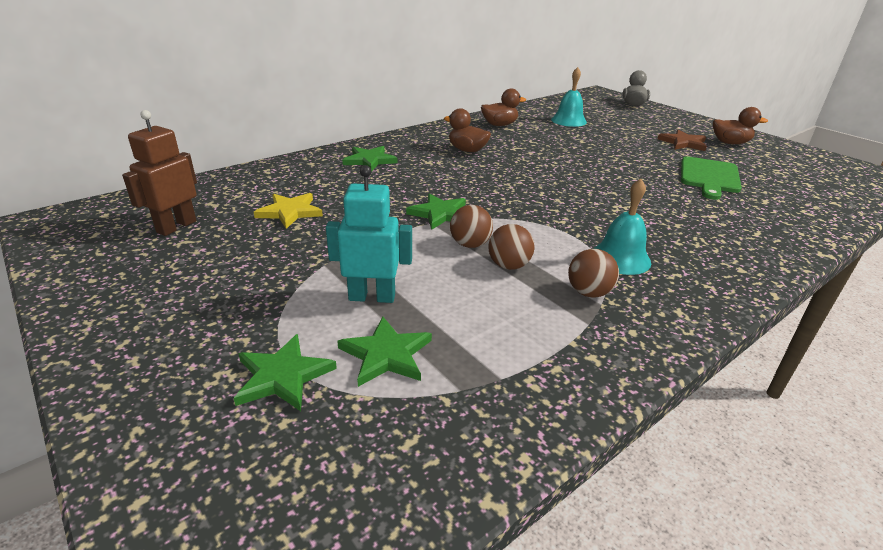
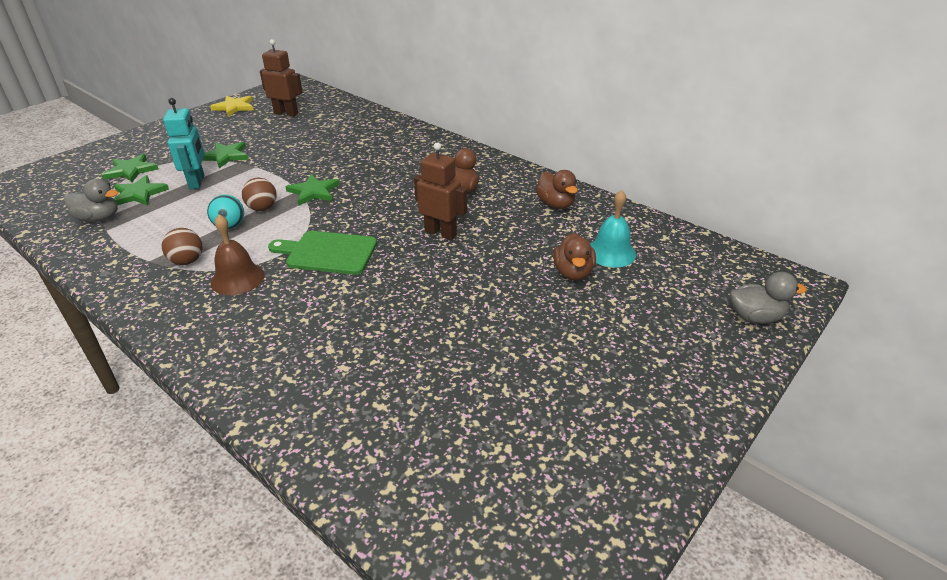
camera: 80 degrees right, 5 degrees up
yellow star [254,193,323,229] -> yellow star moved to [210,96,254,116]
green star [342,146,397,172] -> green star moved to [203,142,249,168]
brown ball [488,224,535,270] -> turquoise ball [207,195,244,229]
turquoise bell [594,179,651,275] -> brown bell [211,214,265,295]
brown star [658,129,707,151] -> none
green cutting board [681,156,742,200] -> green cutting board moved to [268,231,377,275]
brown duck [713,107,768,144] -> brown duck moved to [554,233,596,281]
none -> grey duck [64,179,119,222]
none -> brown robot [414,142,467,240]

